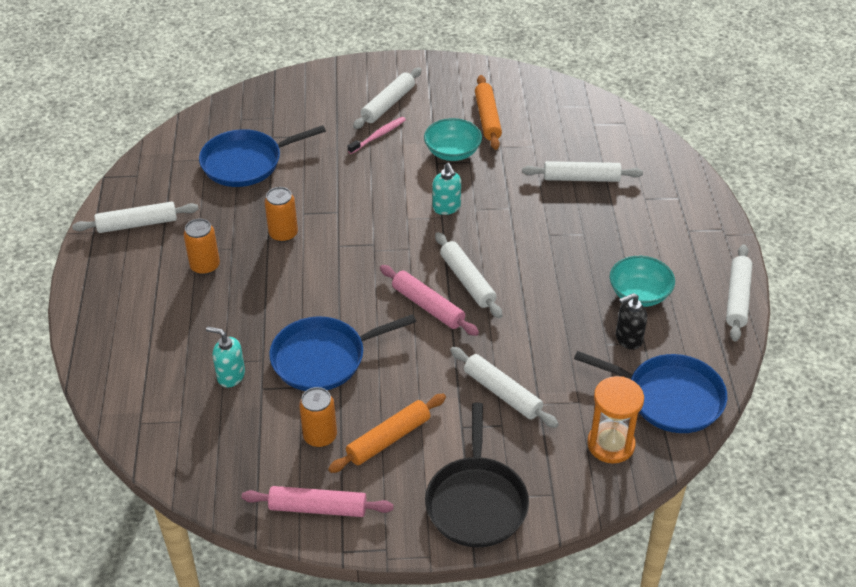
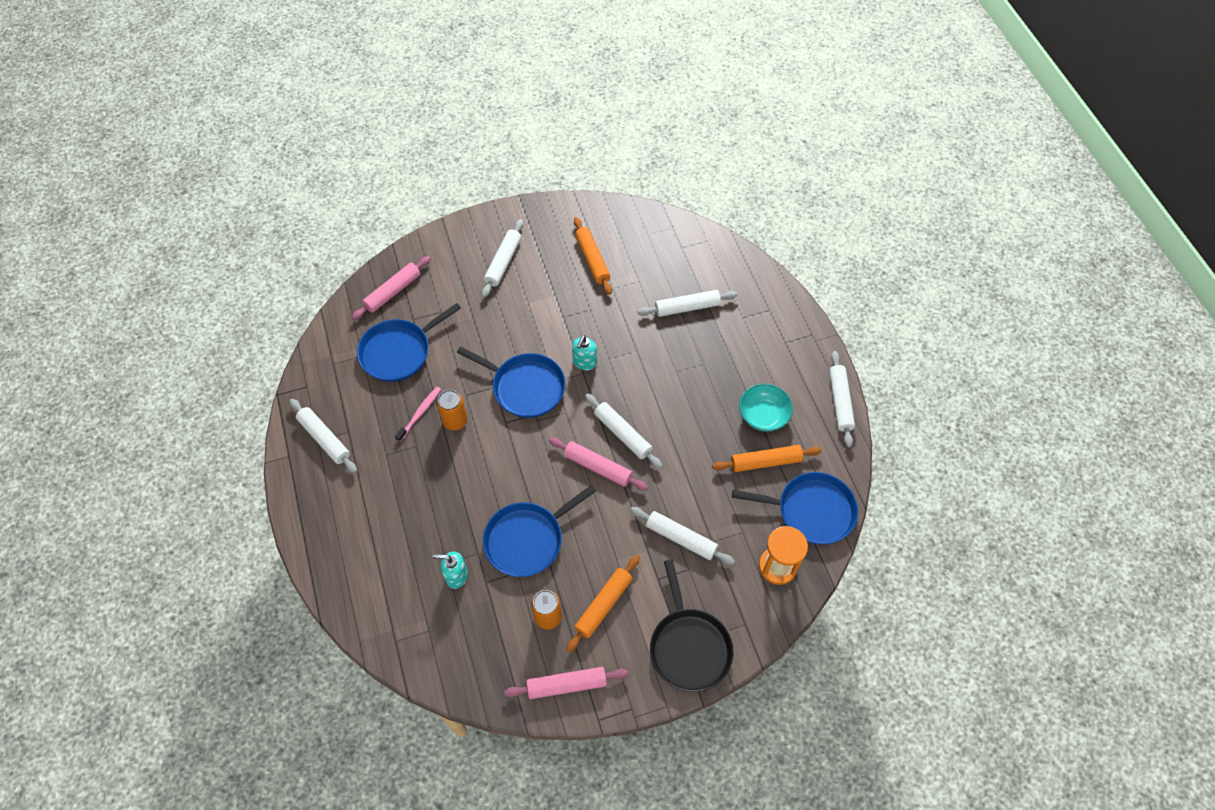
camera: 15 degrees left, 15 degrees up
white rolling pin [72,202,199,233] -> white rolling pin turned 75 degrees clockwise [289,399,357,473]
orange can [183,219,220,275] -> none
pink toothbrush [348,117,406,154] -> pink toothbrush moved to [395,387,441,442]
turquoise bowl [424,118,482,161] -> none
turquoise soap dispenser [433,163,461,215] -> turquoise soap dispenser turned 60 degrees clockwise [572,335,597,370]
black soap dispenser [616,293,647,350] -> orange rolling pin [712,445,822,472]
none -> pink rolling pin [352,256,431,320]
none -> blue pan [457,347,566,418]

